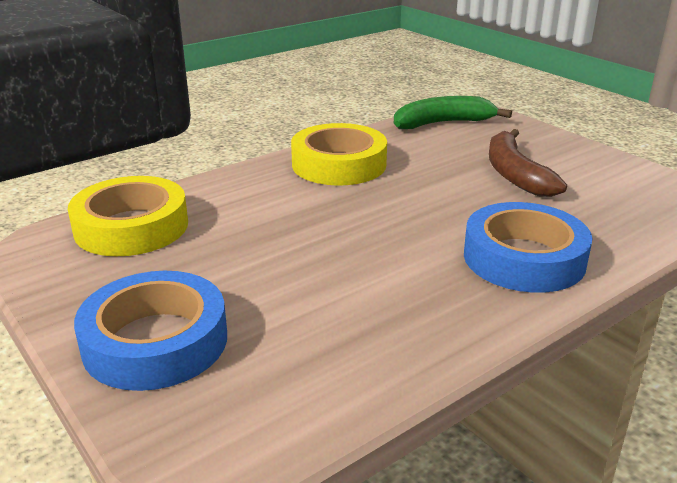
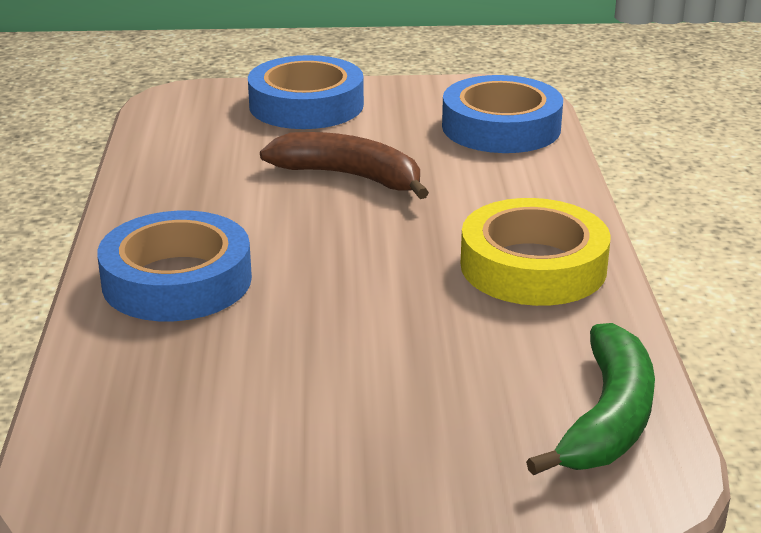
camera: 125 degrees right, 0 degrees up
yellow tape [68,176,188,256] -> blue tape [442,75,563,153]
brown banana [489,129,567,197] -> brown banana moved to [260,132,429,199]

